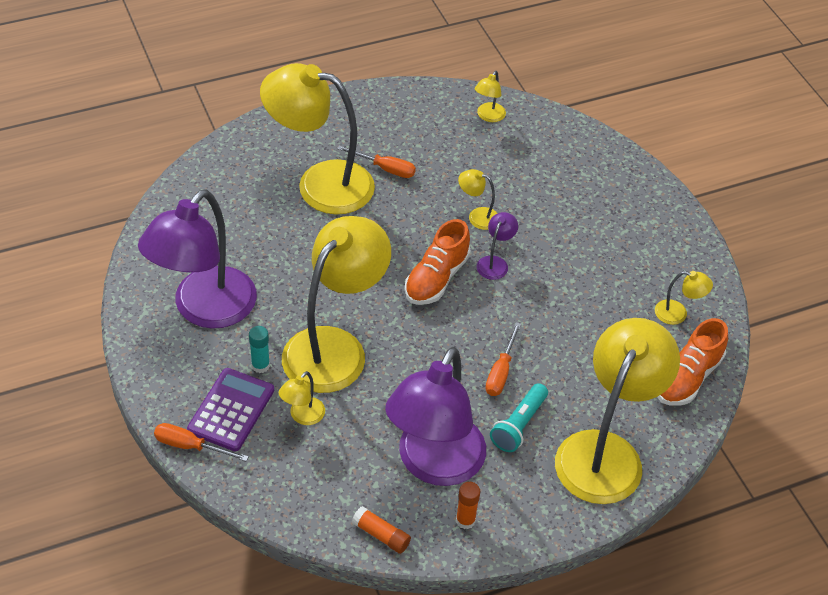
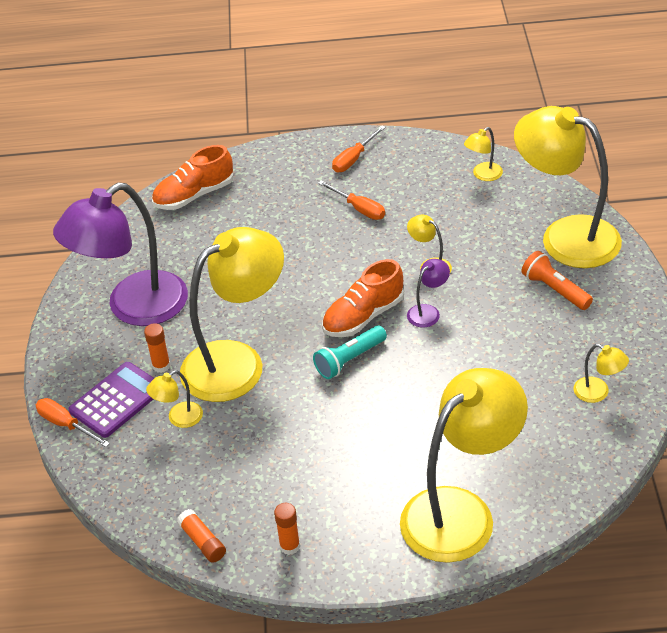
camera: 25 degrees right, 5 degrees down
turquoise glue stick [249,326,270,373] -> orange glue stick [144,323,170,373]
yellow lamp [260,63,375,214] -> yellow lamp moved to [514,106,622,268]
purple lamp [385,347,486,486] -> none
orange screwdriver [485,322,521,396] -> orange screwdriver moved to [332,126,386,172]
turquoise flashlight [490,383,548,452] -> turquoise flashlight moved to [313,325,387,379]
orange shoe [658,318,728,406] -> orange shoe moved to [152,145,233,210]
none -> orange flashlight [521,251,593,310]

